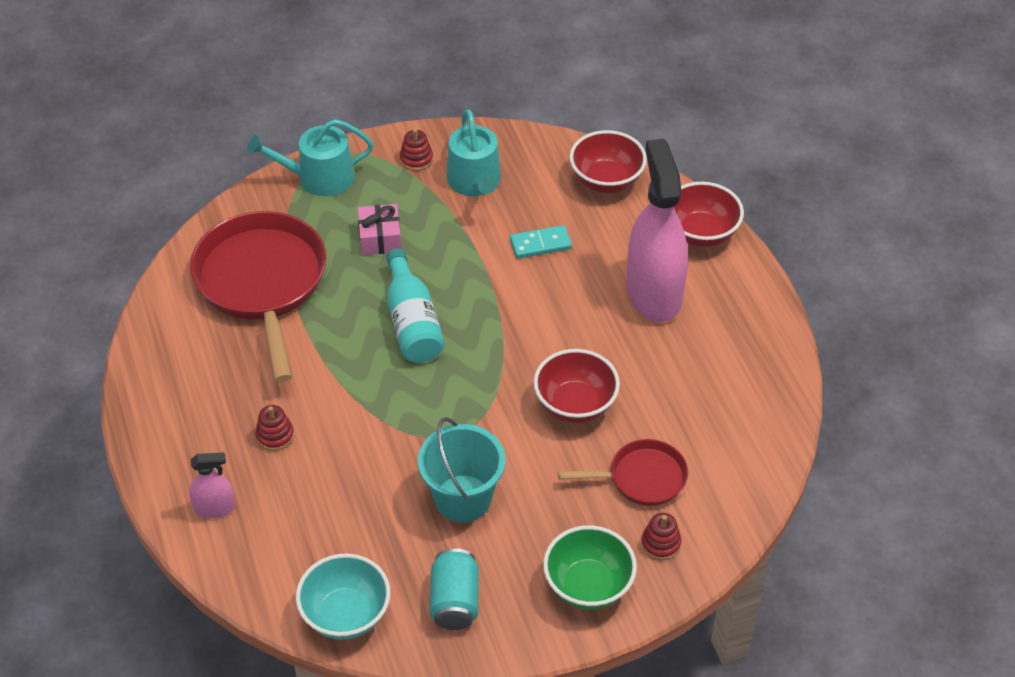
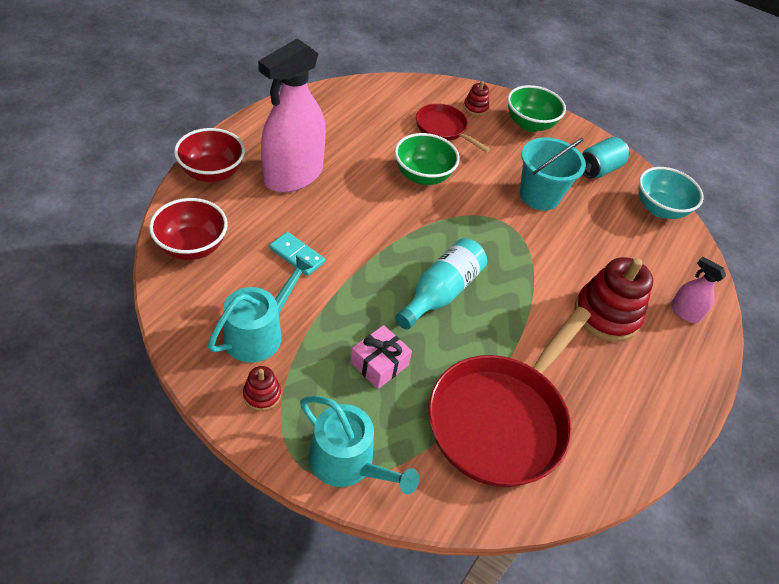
camera: 135 degrees left, 0 degrees up
red stacking toy [255,405,294,451] -> red stacking toy [574,257,653,342], size x2.09
red bowl [533,349,620,423] -> green bowl [395,133,460,185]

